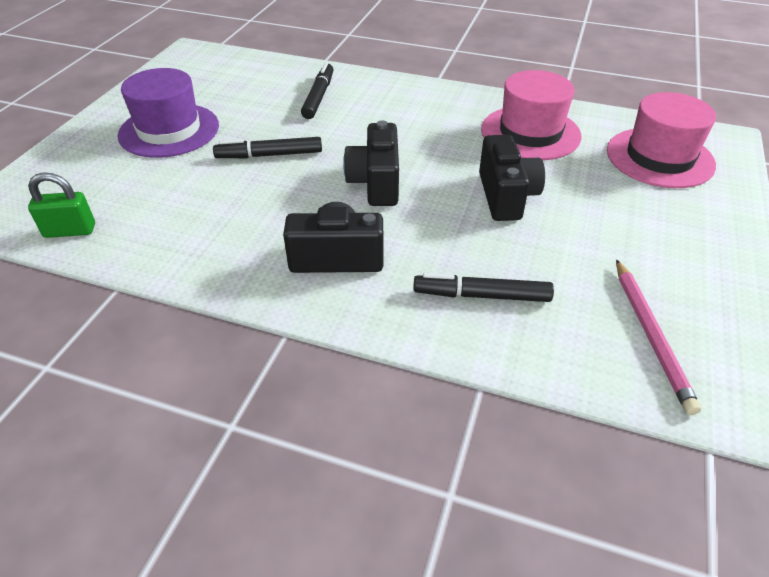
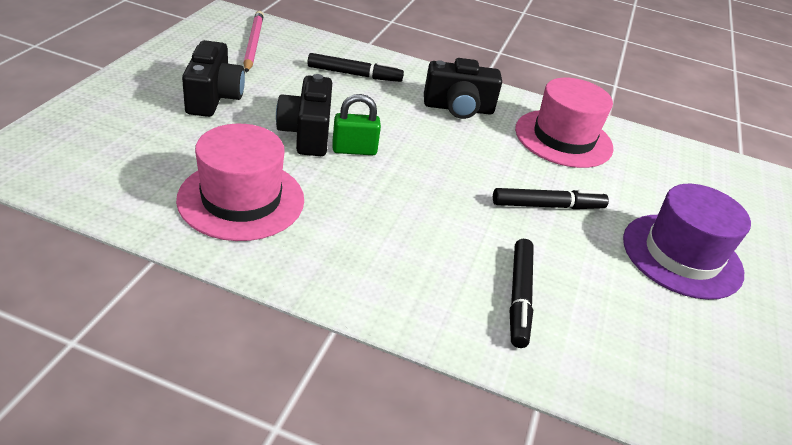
camera: 175 degrees right, 5 degrees down
green padlock [28,172,95,238] -> green padlock moved to [332,94,381,155]
black camera [343,121,399,206] -> black camera moved to [182,40,245,117]
pink hat [607,92,716,188] -> pink hat moved to [515,78,613,168]

